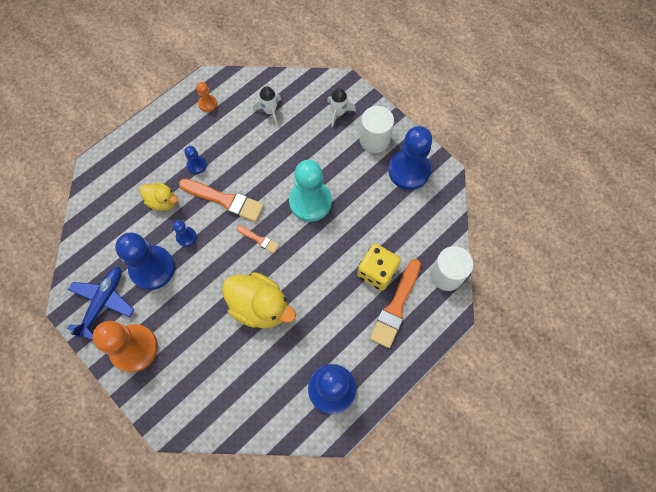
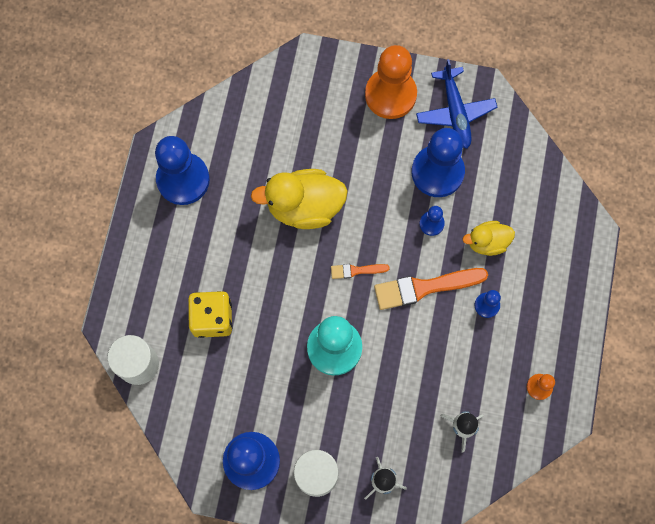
camera: 145 degrees right, 5 degrees up
orange brush [370,259,421,348] -> none

